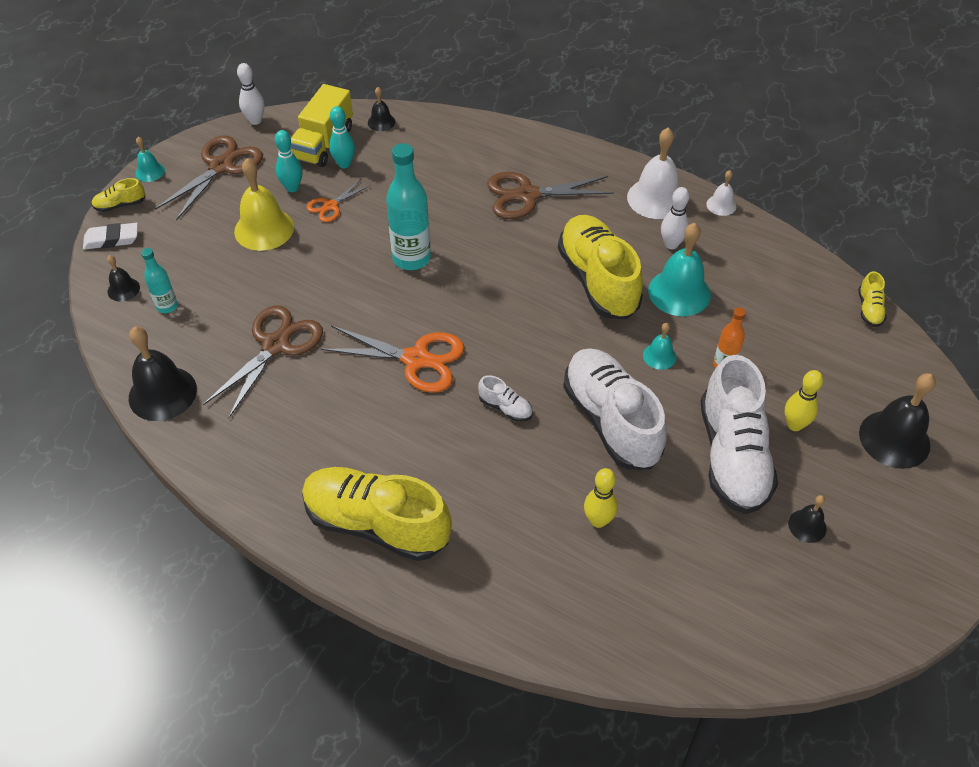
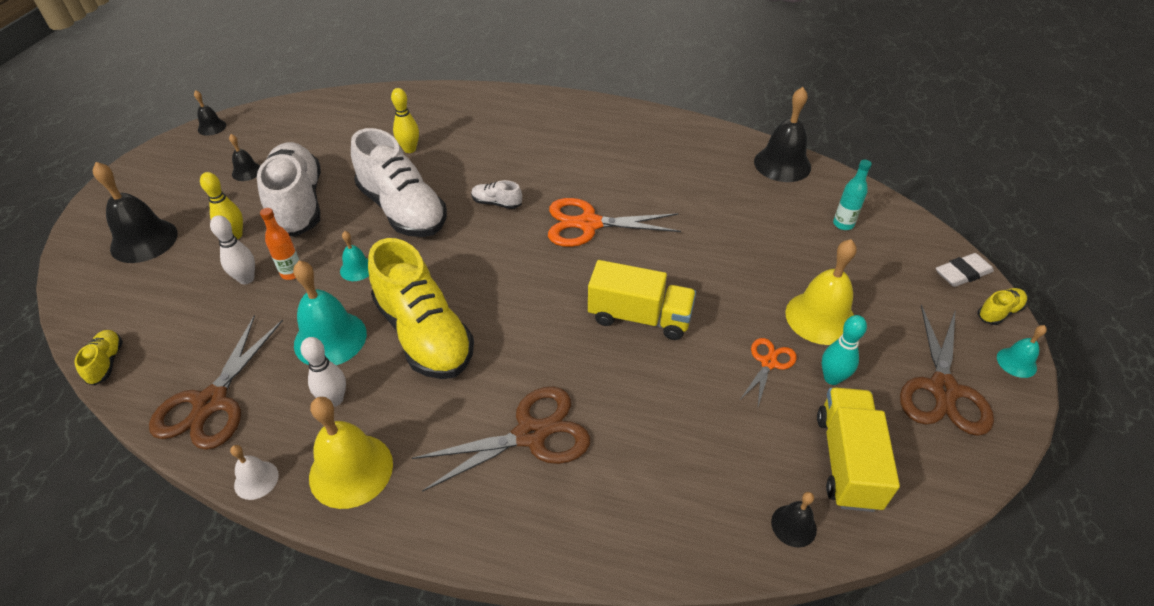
camera: 165 degrees right, 5 degrees down
black bell [107,255,140,302] -> black bell moved to [194,90,226,136]
brown scissors [203,306,323,418] -> brown scissors moved to [149,315,283,450]
white bowling pin [237,63,264,125] -> white bowling pin moved to [210,215,255,285]
yellow shoe [302,467,452,561] -> none
turquoise bowling pin [329,106,355,168] -> none
turquoise bottle [386,143,431,270] -> yellow truck [588,260,696,340]
white bell [627,127,679,219] -> yellow bell [309,397,393,509]

